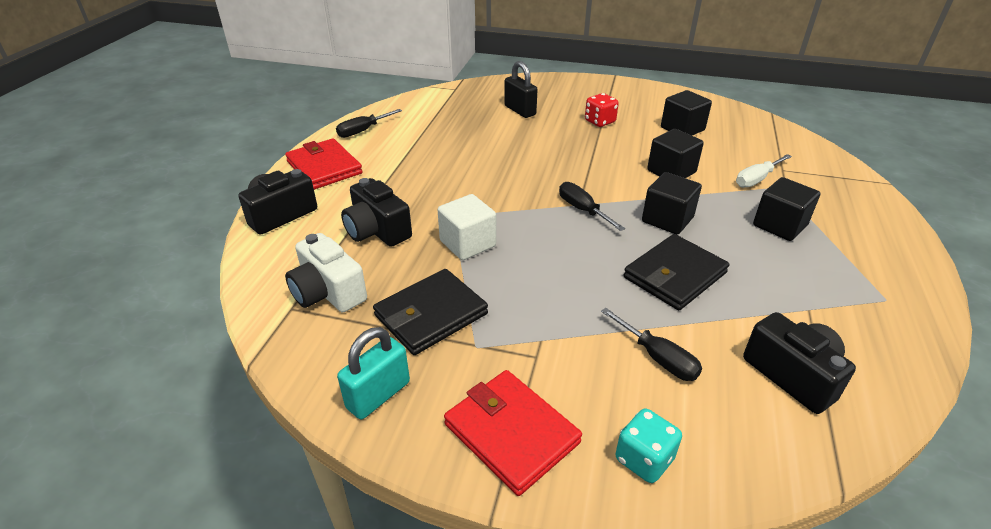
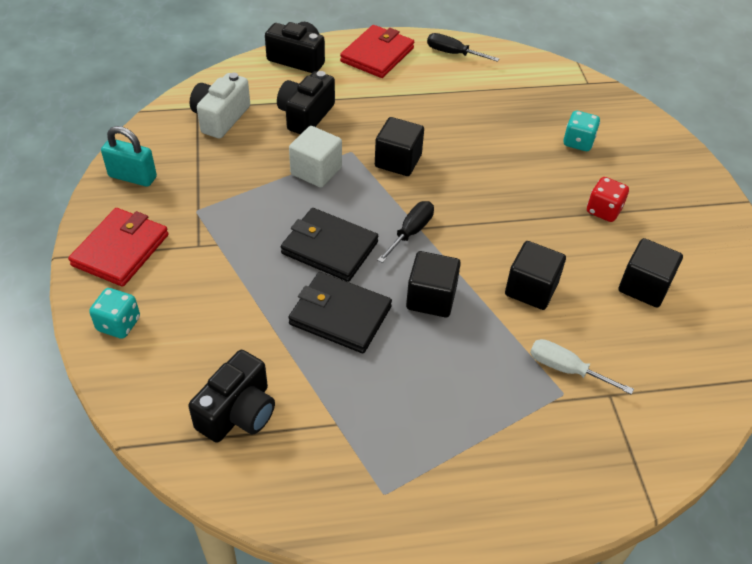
camera: 65 degrees right, 10 degrees up
black wallet [373,269,488,355] -> black wallet moved to [281,208,378,282]
black padlock [504,61,538,118] -> turquoise dice [563,111,600,151]
black screwdriver [601,308,702,381] -> none
black cube [753,177,820,241] -> black cube moved to [375,117,424,176]

